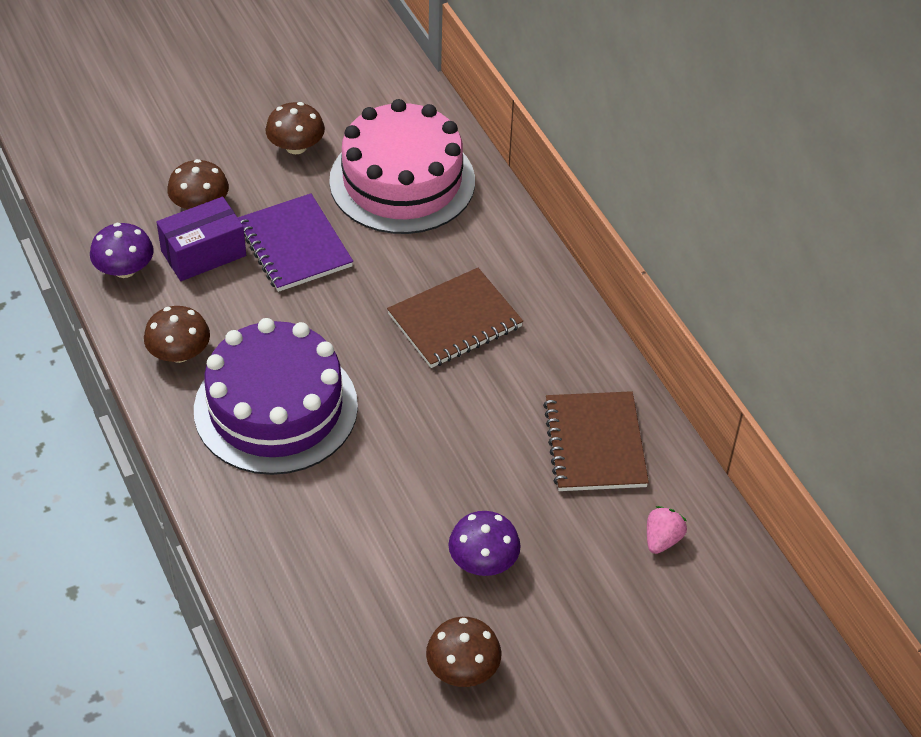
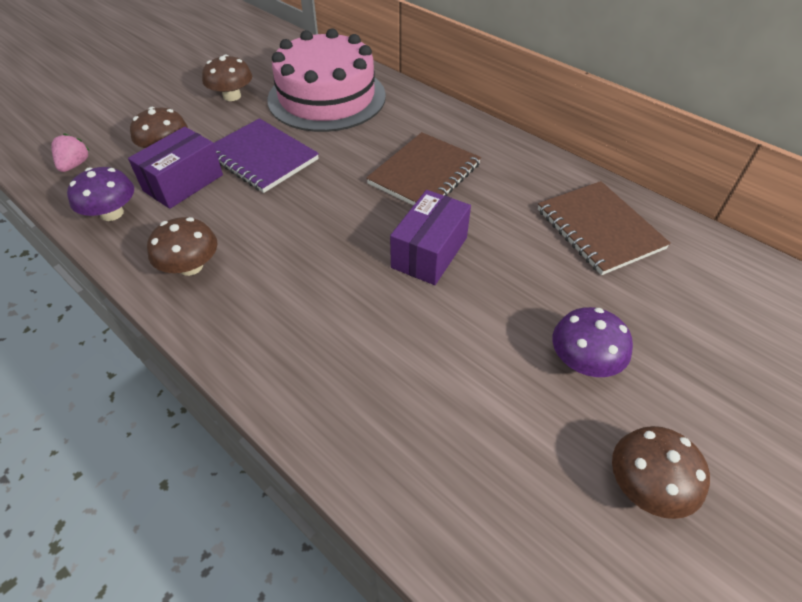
camera: 20 degrees left, 0 degrees up
purple cake [194,318,358,475] -> none
pink strawberry [647,506,687,554] -> pink strawberry moved to [51,133,90,172]
none -> purple box [390,190,471,285]

